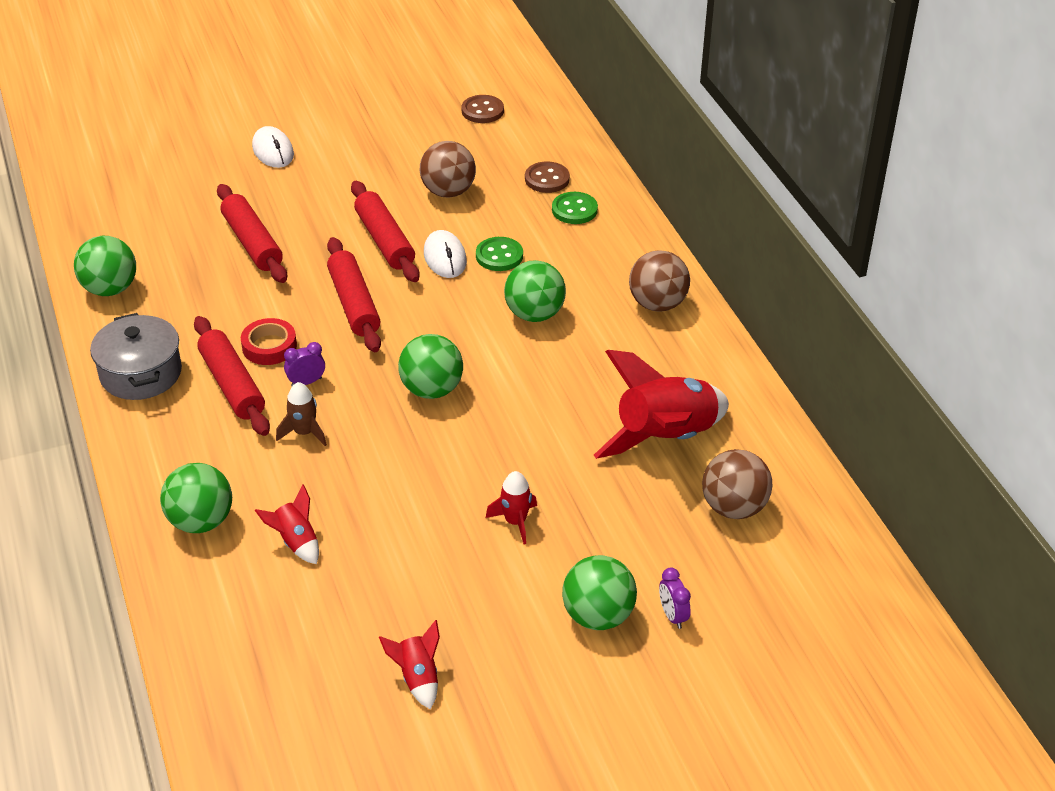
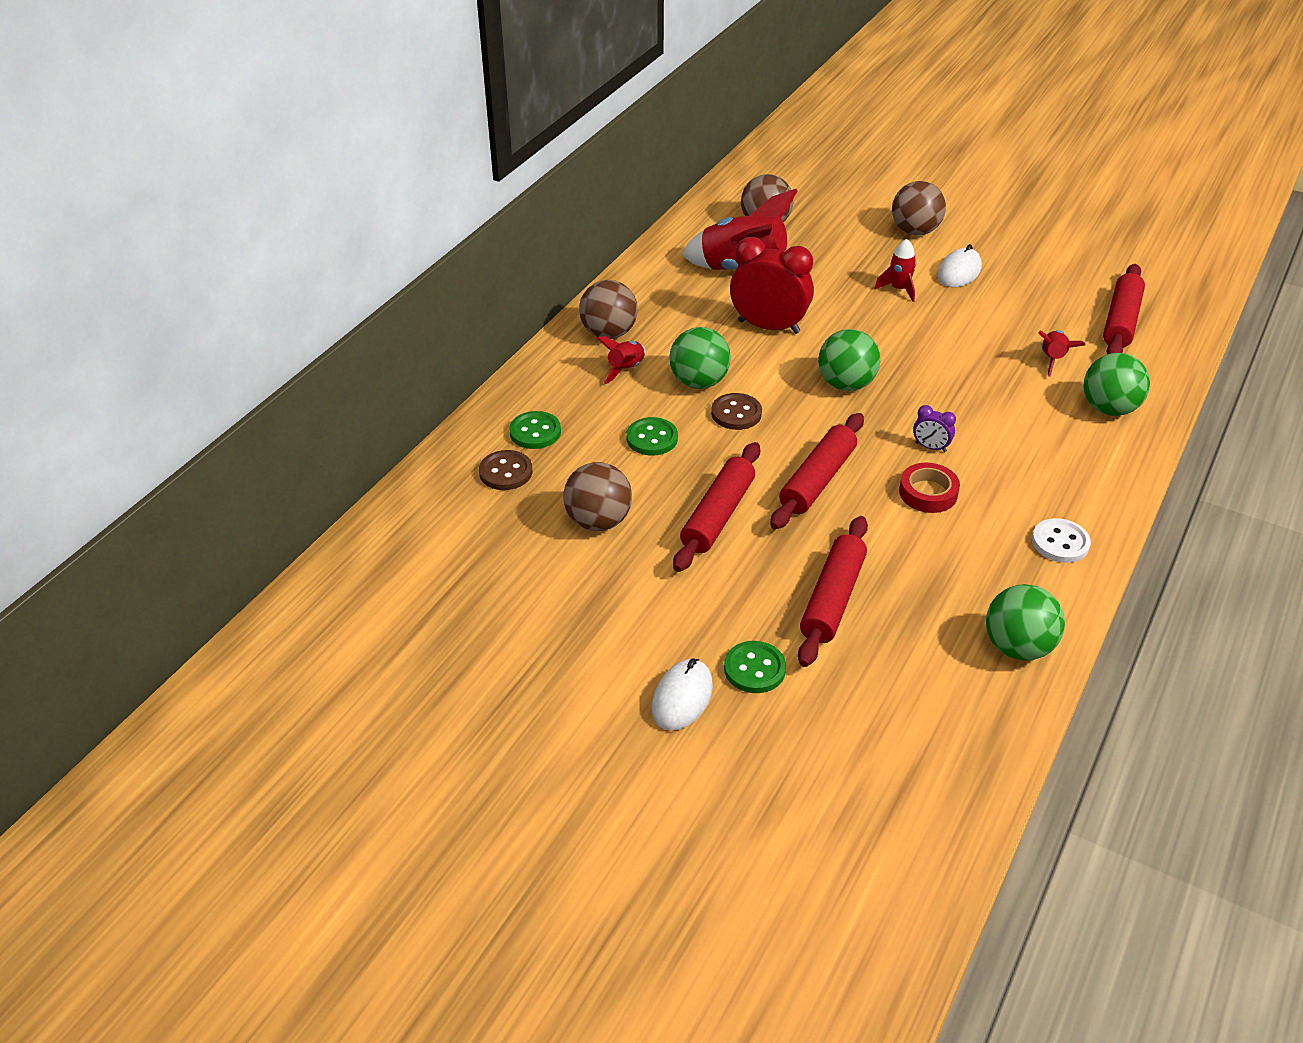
camera: 130 degrees left, 0 degrees up
grey pot [90,313,182,400] -> white button [1032,518,1091,563]
red rolling pin [194,316,270,436] -> red rolling pin moved to [1103,264,1145,354]
brown rocket [276,382,327,446] -> none
red rocket [379,620,440,709] -> red rocket moved to [597,336,645,384]
white mouse [424,230,467,278] -> white mouse moved to [938,244,982,287]
brown button [462,95,504,123] -> brown button moved to [711,393,762,430]
green ball [562,555,637,630] -> brown ball [892,181,946,235]
purple clock [659,567,691,629] -> none
none -> green button [724,641,786,693]
none -> red clock [730,237,814,334]

